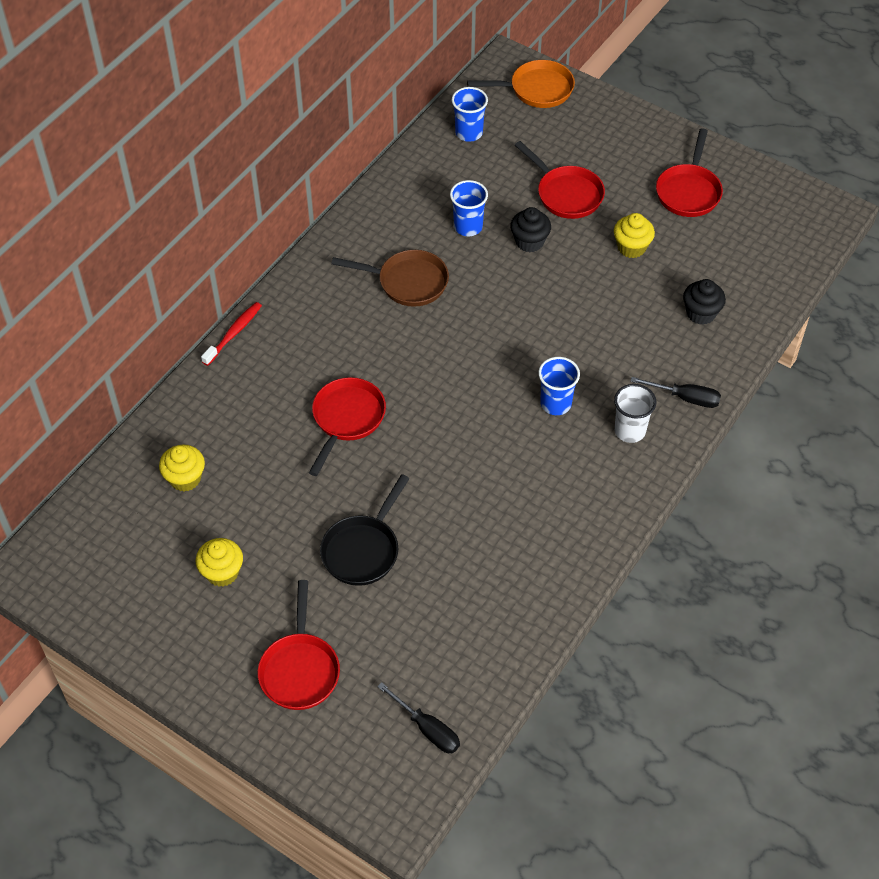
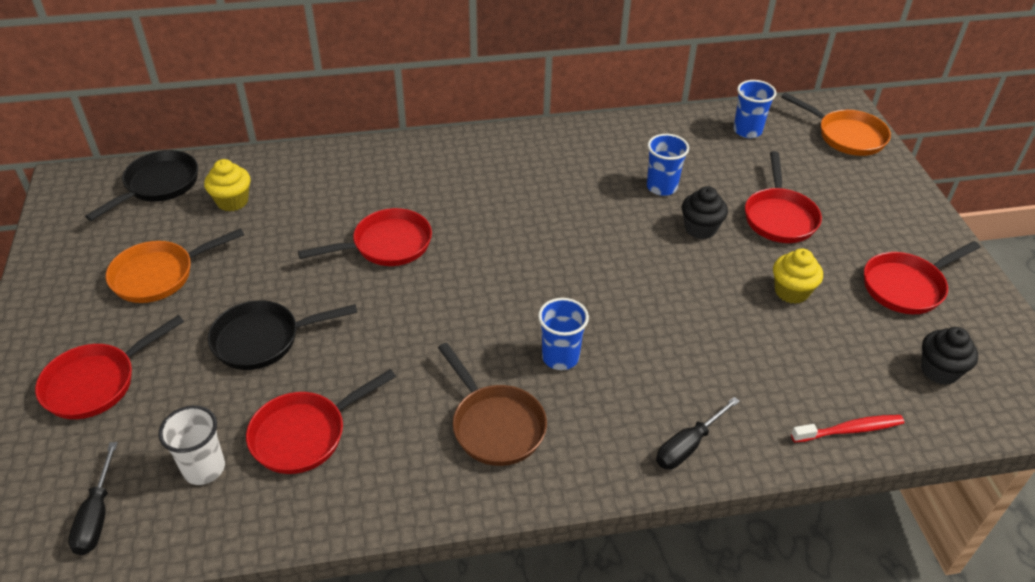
camera: 45 degrees right, 10 degrees down
yellow cupcake [196,538,243,587] -> orange pan [106,228,244,303]
red toothbrush [201,302,262,366] -> red toothbrush moved to [791,415,904,443]
brown pan [332,250,449,307] -> brown pan moved to [438,343,547,466]
white cup [614,384,657,443] -> white cup moved to [158,405,225,485]
black screwdriver [630,377,721,408] -> black screwdriver turned 75 degrees clockwise [656,397,740,469]
black cupcake [683,279,726,325] -> black cupcake moved to [921,327,978,385]
none -> black pan [85,150,198,221]
none -> red pan [246,369,396,474]

